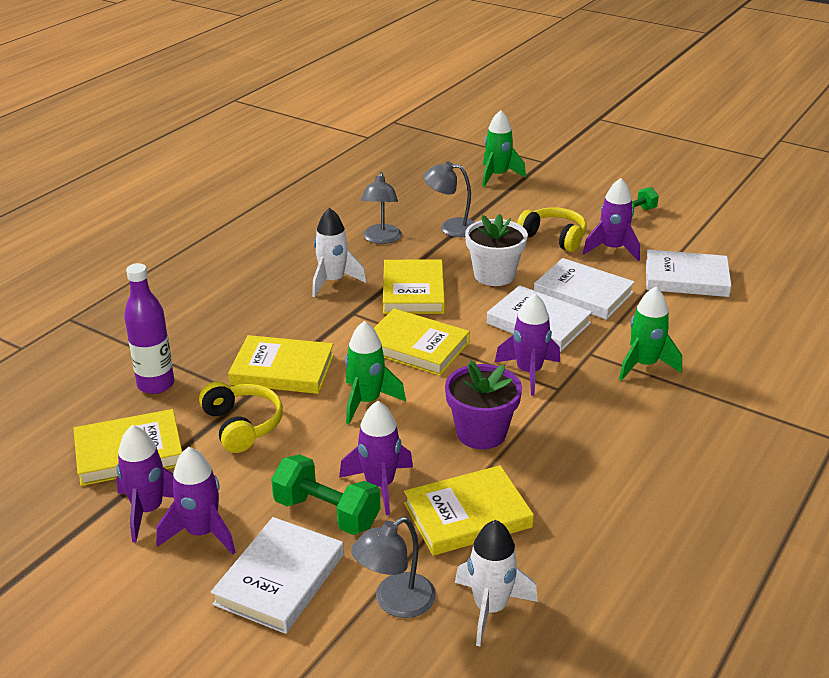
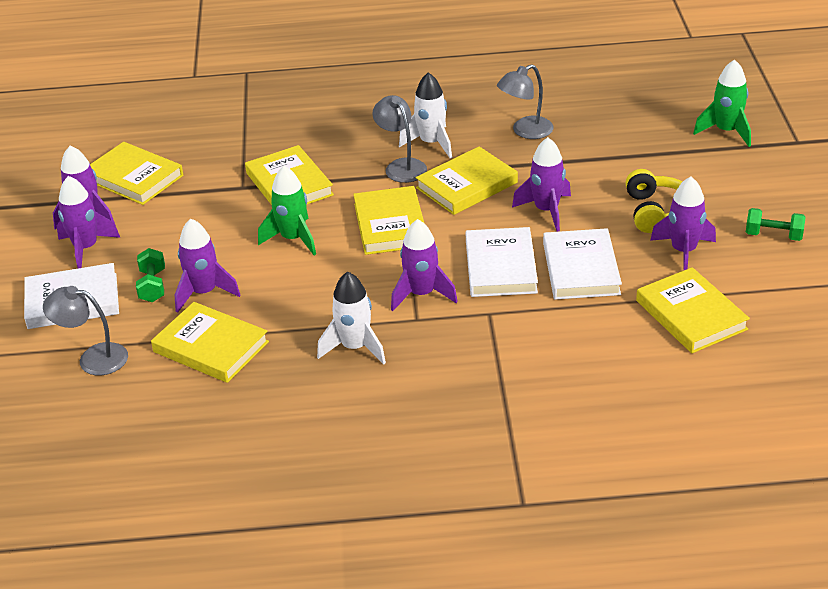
camera: 55 degrees right, 5 degrees up
purple bottle [124,263,174,394] -> none
yellow headphones [199,381,283,453] -> none
green dumbbell [271,455,380,535] -> green dumbbell [136,248,165,302], size x0.66
grey lamp [423,161,475,237] -> grey lamp moved to [372,95,427,183]
purple flower pot [445,361,522,449] -> none
white rocket [455,520,538,646] -> white rocket moved to [317,271,386,365]
white flower pot [465,214,528,286] -> purple rocket [512,137,571,232]
green rocket [619,287,682,381] -> none
white book [646,249,731,297] -> yellow book [636,267,750,353]

